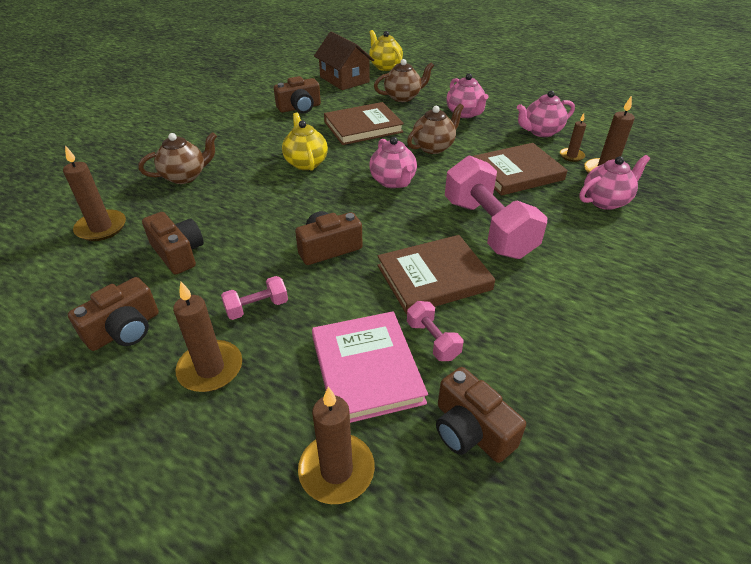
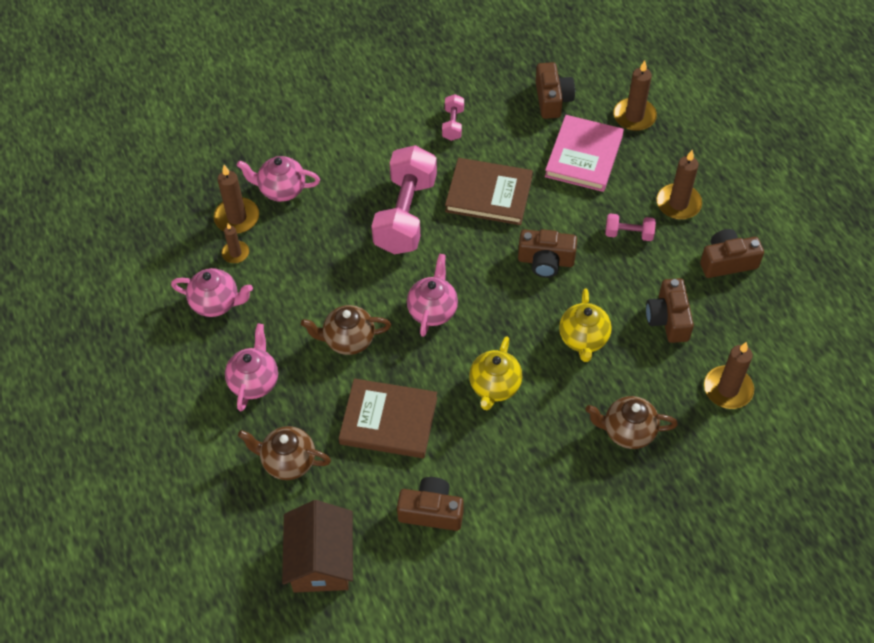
camera: 145 degrees left, 15 degrees up
yellow teapot [369,30,403,71] -> yellow teapot moved to [559,289,612,362]
pink dumbbell [407,301,463,361] -> pink dumbbell moved to [442,94,464,141]
brown book [472,143,568,196] -> none

